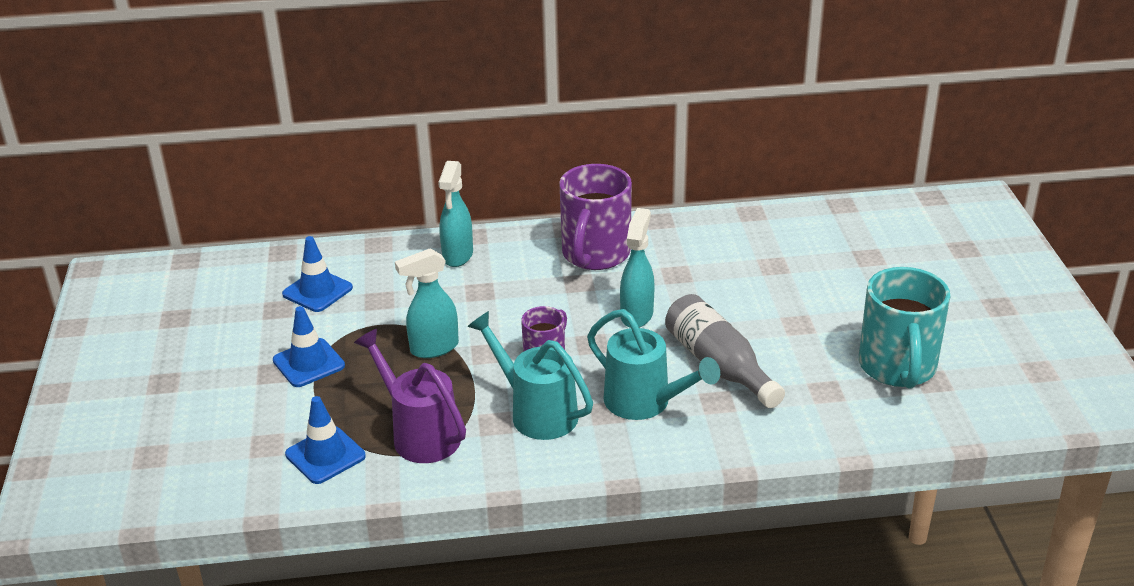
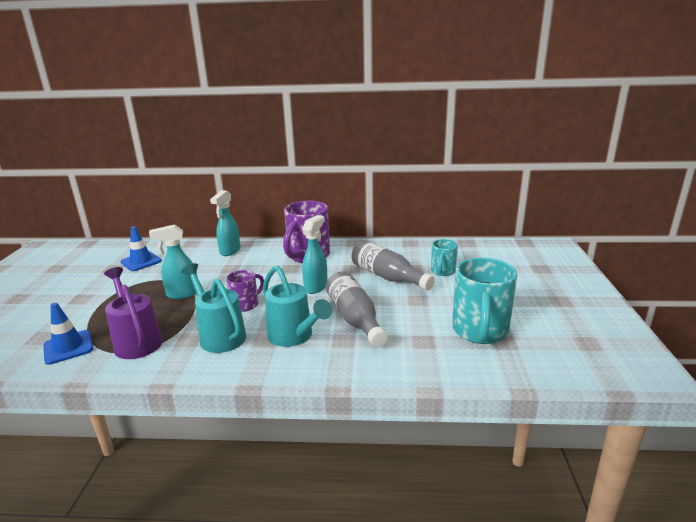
camera: 10 degrees right, 10 degrees down
blue traffic cone [273,306,345,387] -> none
none -> grey bottle [352,240,435,290]
none -> turquoise mug [431,239,458,276]

